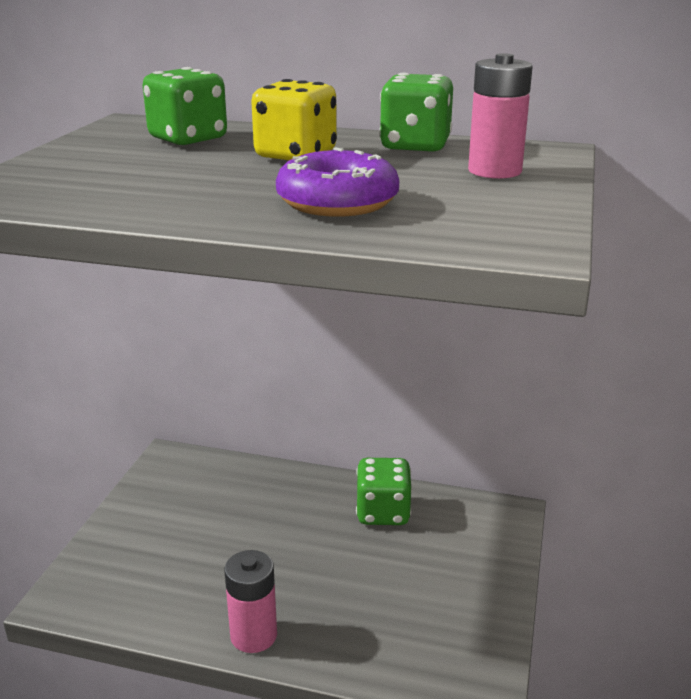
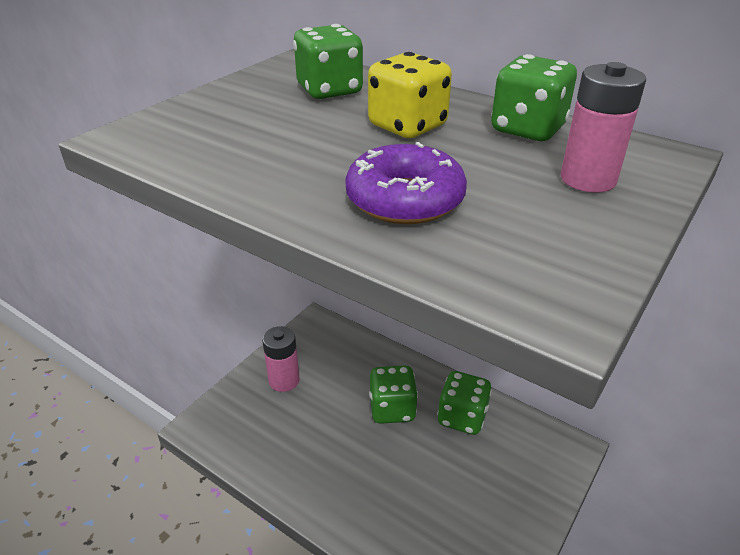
camera: 20 degrees right, 10 degrees up
pink battery [225,550,277,653] -> pink battery moved to [262,326,300,392]
none -> green dice [369,366,418,424]

